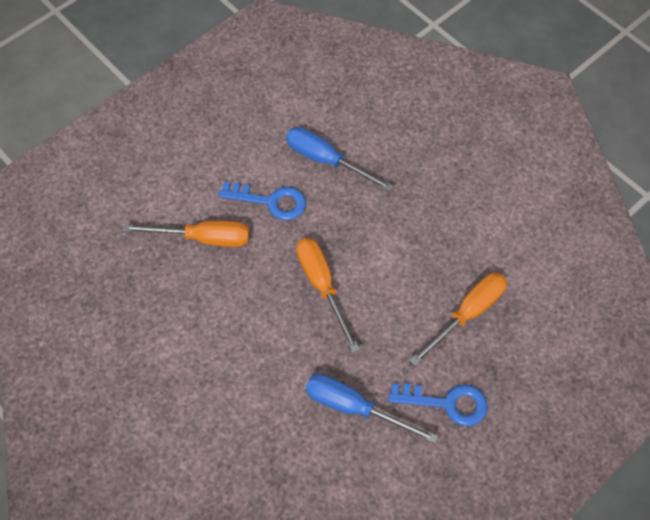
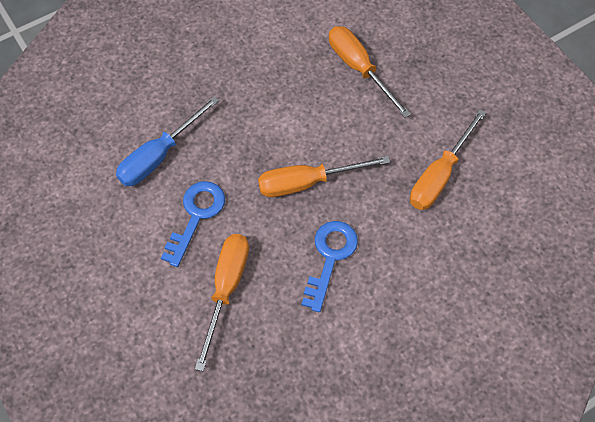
camera: 80 degrees left, 0 degrees up
blue screwdriver [306,374,438,443] -> orange screwdriver [410,109,486,210]
blue key [388,383,488,426] -> blue key moved to [302,221,358,312]

